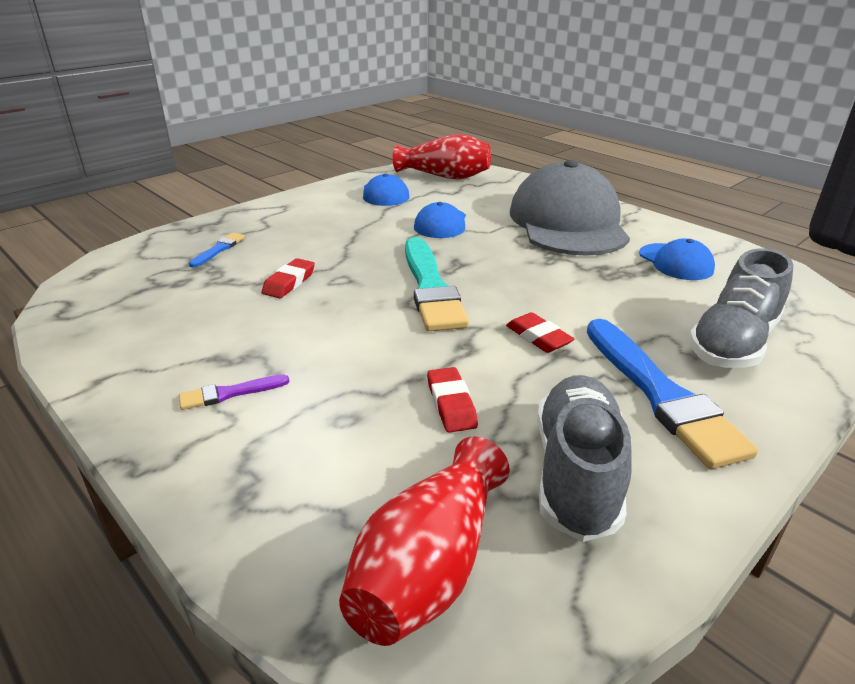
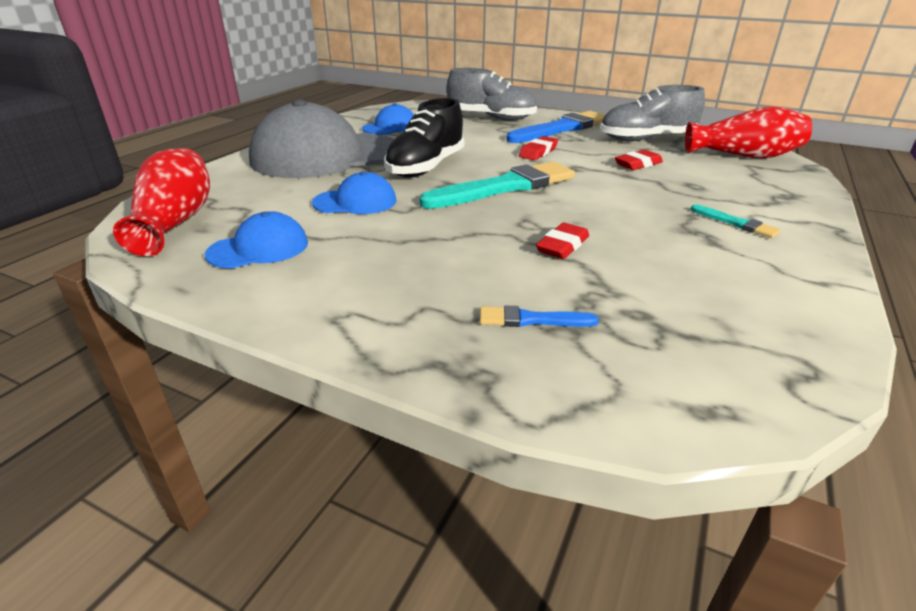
camera: 110 degrees left, 0 degrees up
purple brush [179,374,289,410] -> turquoise brush [691,204,781,238]
red eraser [262,258,315,298] -> red eraser turned 60 degrees counterclockwise [536,223,589,259]
none -> black shoe [384,98,464,178]

